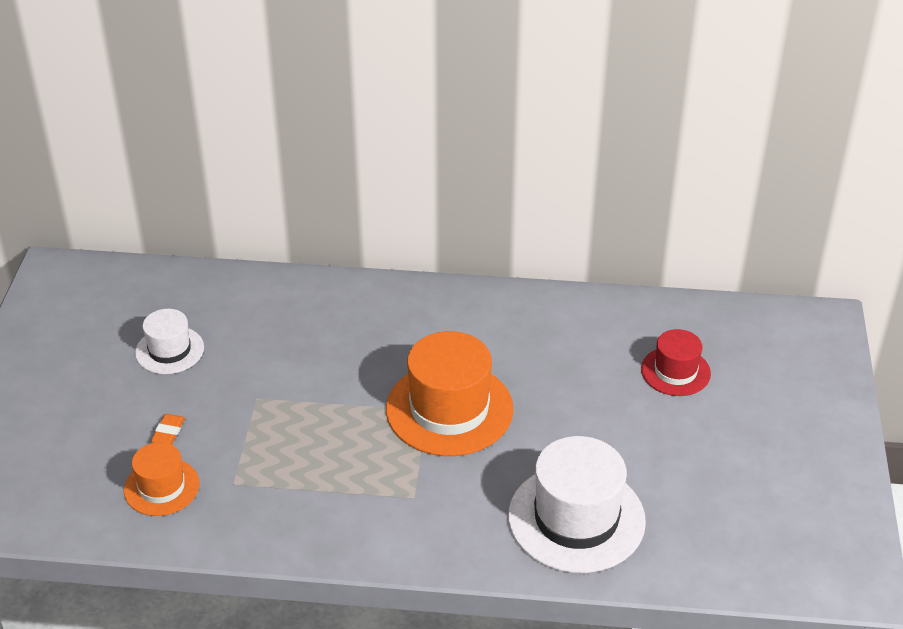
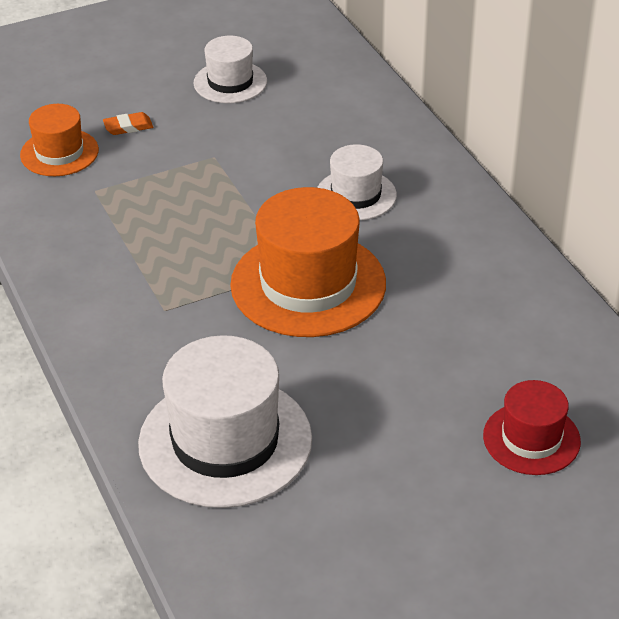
camera: 60 degrees right, 0 degrees up
none -> white hat [317,144,397,221]

